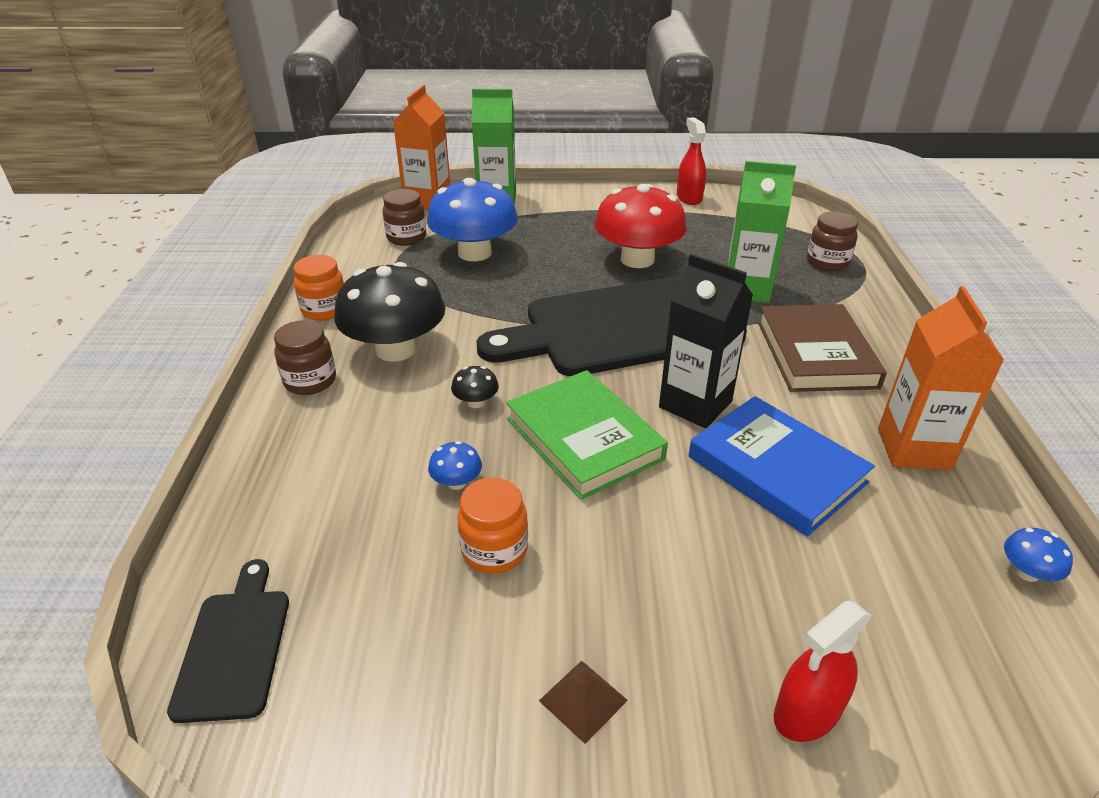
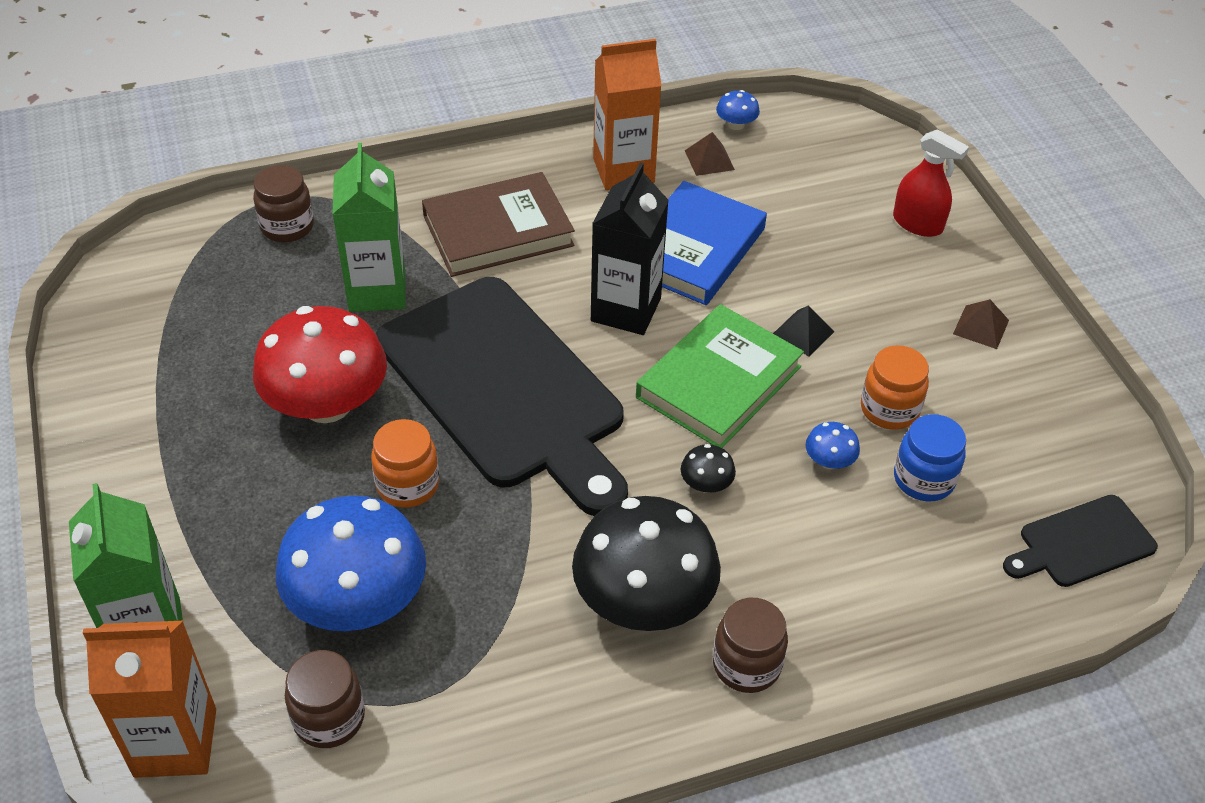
camera: 110 degrees left, 10 degrees up
orange jar [293,255,344,321] -> orange jar moved to [371,419,439,508]
red spray bottle [677,117,706,205] -> none
none -> brown pyramid [685,132,735,176]
none -> black pyramid [773,305,835,356]
none -> blue jar [894,414,966,502]

